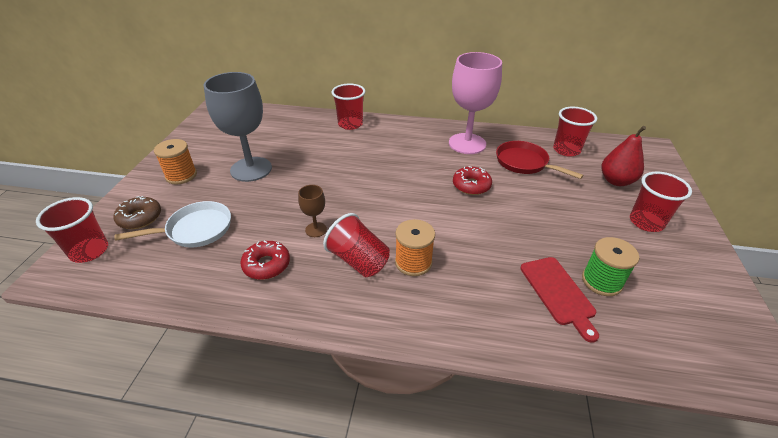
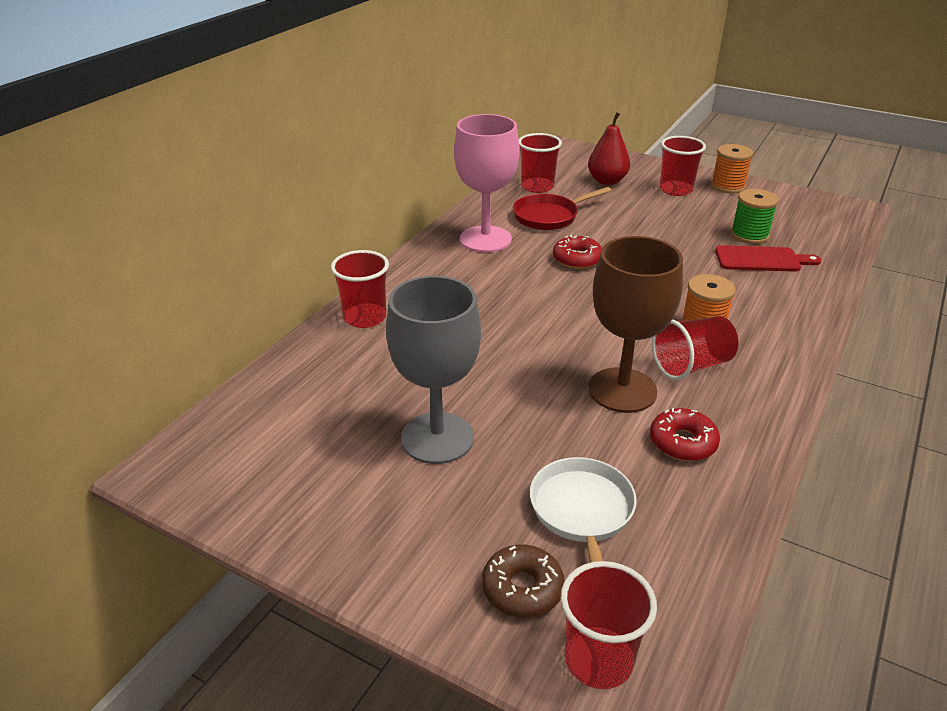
camera: 70 degrees left, 5 degrees down
orange spool [154,139,197,184] -> orange spool moved to [711,144,753,194]
brown goblet [298,185,327,237] -> brown goblet [588,236,683,413], size x2.23

